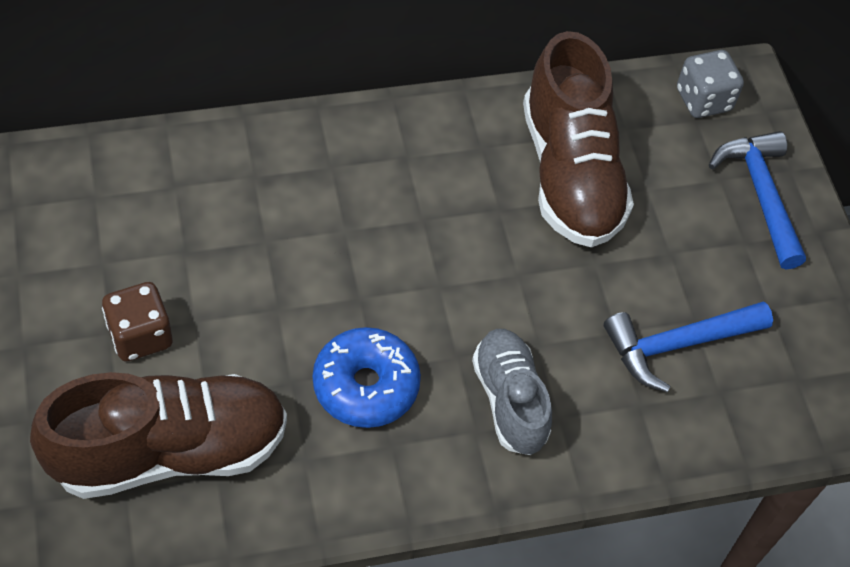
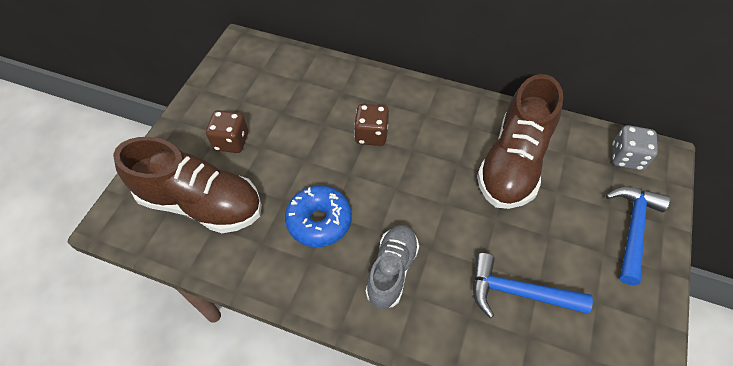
camera: 40 degrees right, 0 degrees up
none -> brown dice [354,104,389,146]

